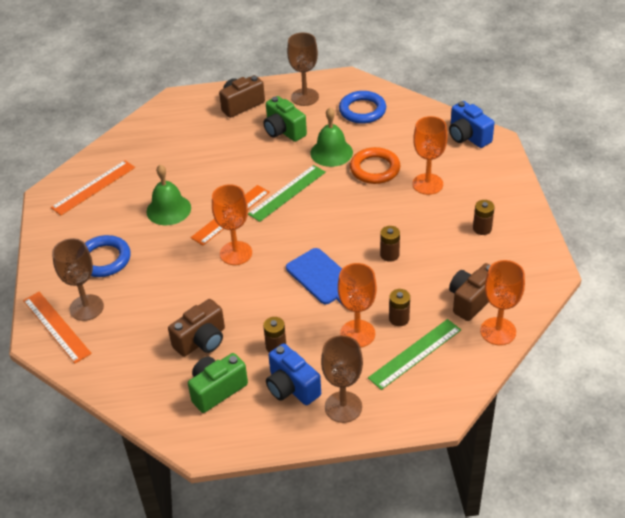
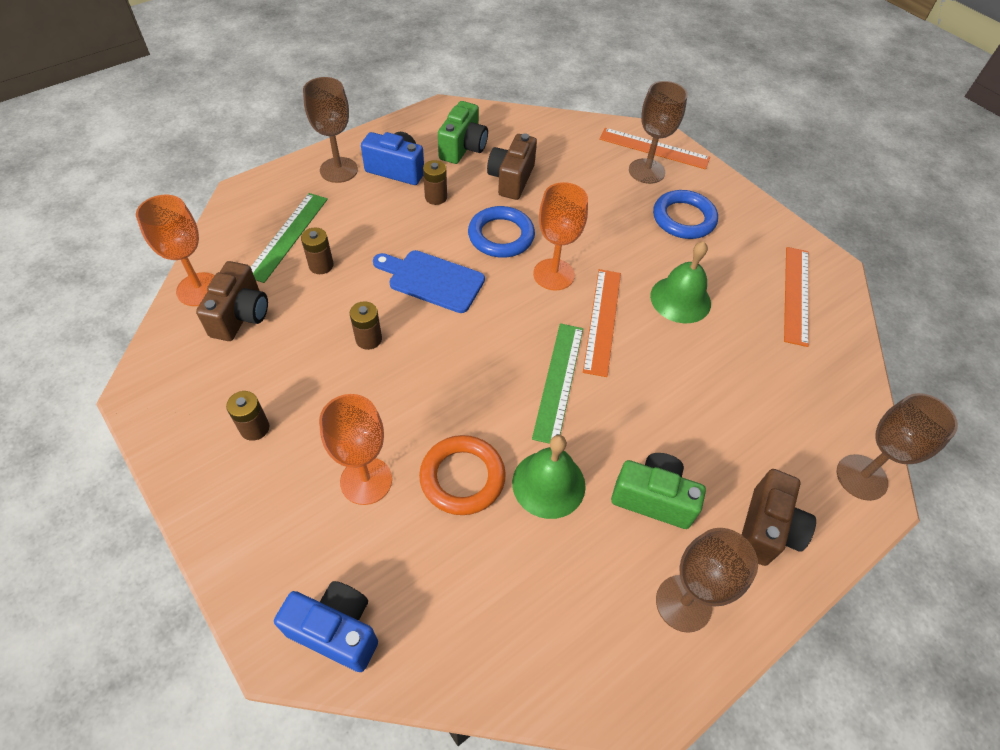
camera: 145 degrees right, 10 degrees up
orange goblet [338,263,377,348] -> none
blue ring [339,91,386,124] -> blue ring moved to [468,206,535,258]
none -> brown goblet [837,393,958,501]

